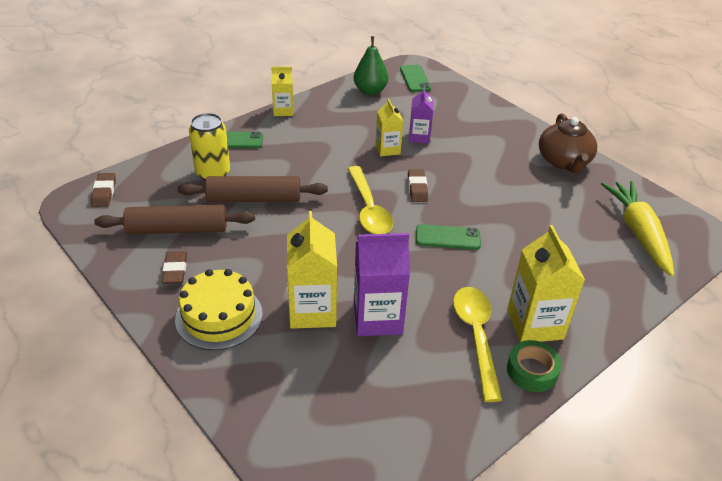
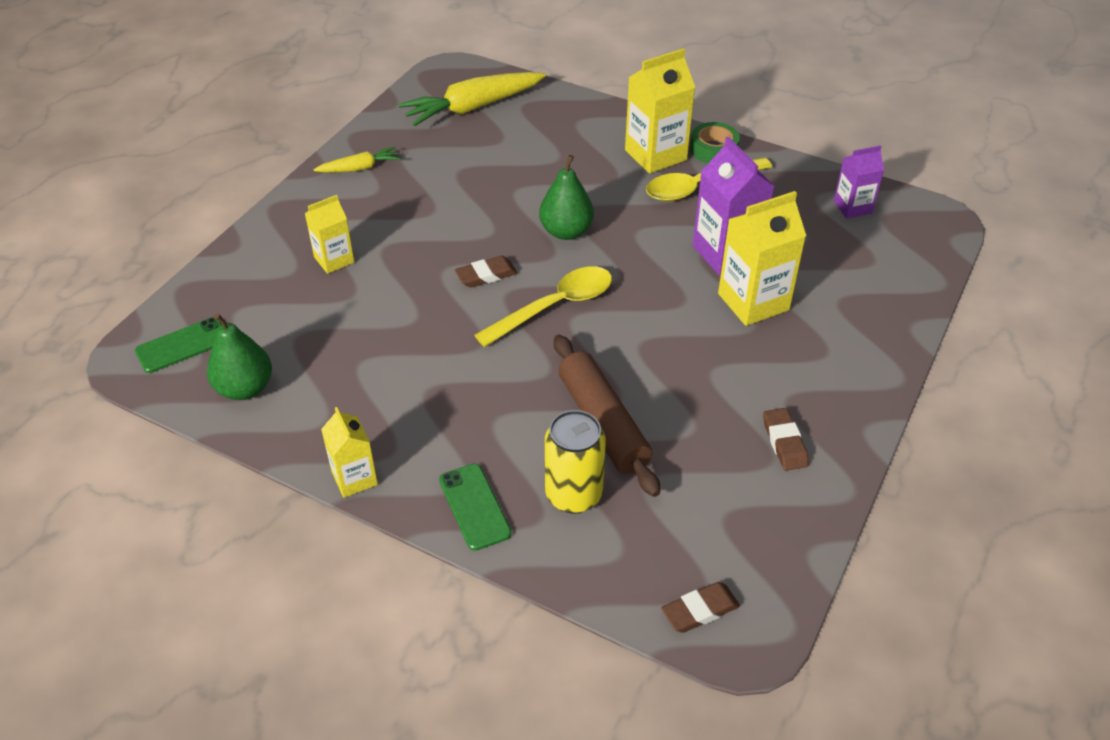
camera: 110 degrees left, 5 degrees up
brown rolling pin [94,205,255,235] -> none
brown eraser [162,251,187,284] -> brown eraser turned 75 degrees counterclockwise [763,408,809,471]
yellow cake [175,269,263,350] -> none
yellow carton [375,99,403,156] -> yellow carton moved to [305,195,354,274]
purple carton [409,87,434,144] -> purple carton moved to [834,145,884,218]
green phone [416,224,481,250] -> green pear [539,155,594,240]
brown teapot [539,113,598,173] -> yellow carrot [313,147,401,172]

